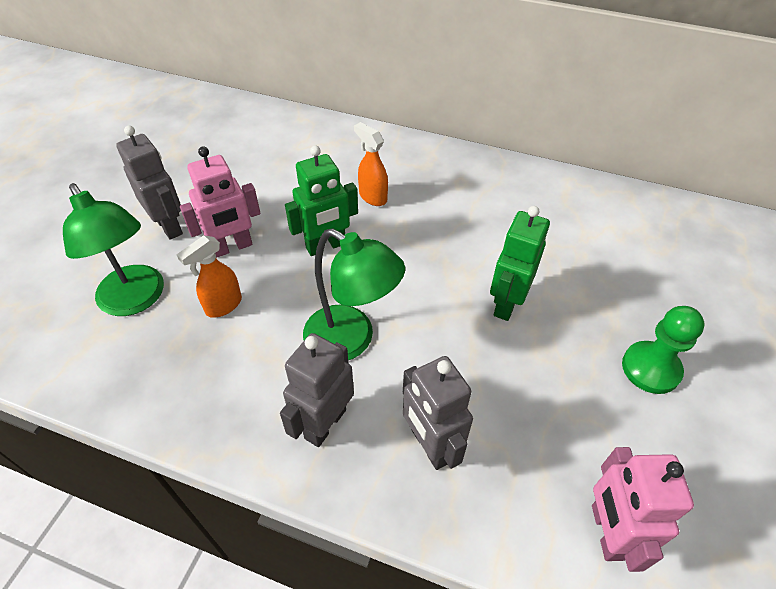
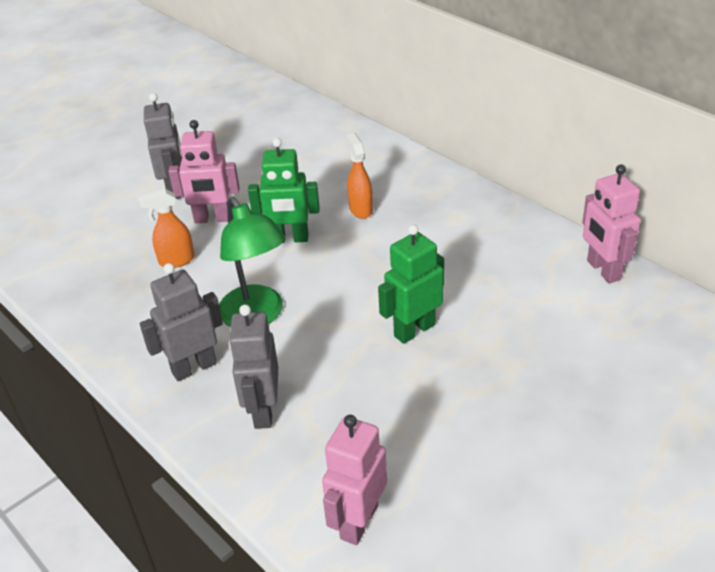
camera: 30 degrees right, 10 degrees down
green lamp [63,183,164,316] -> none
green pawn [622,306,704,394] -> none
none -> pink robot [582,164,641,283]

